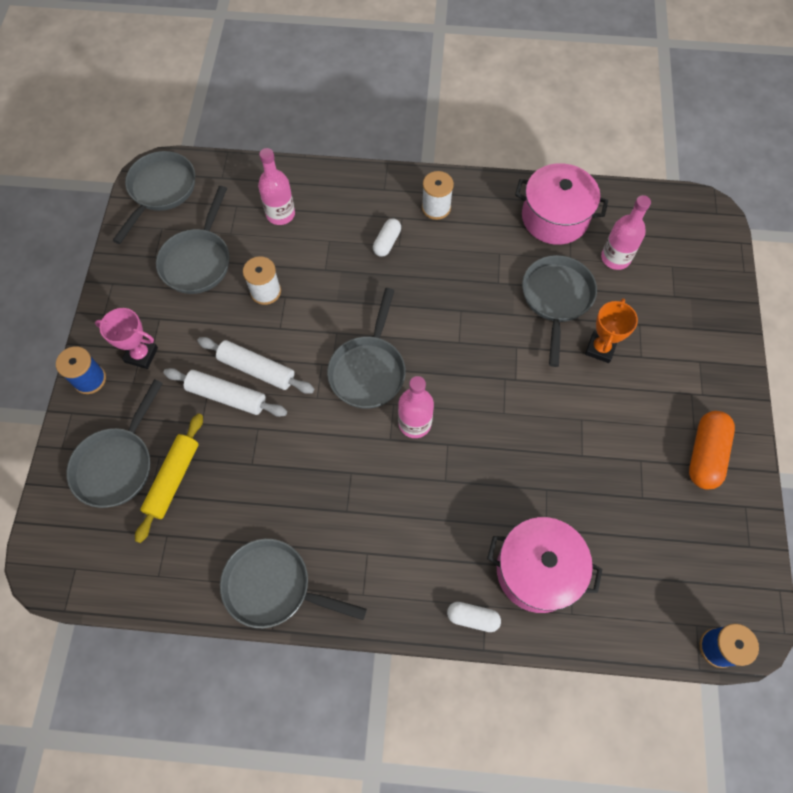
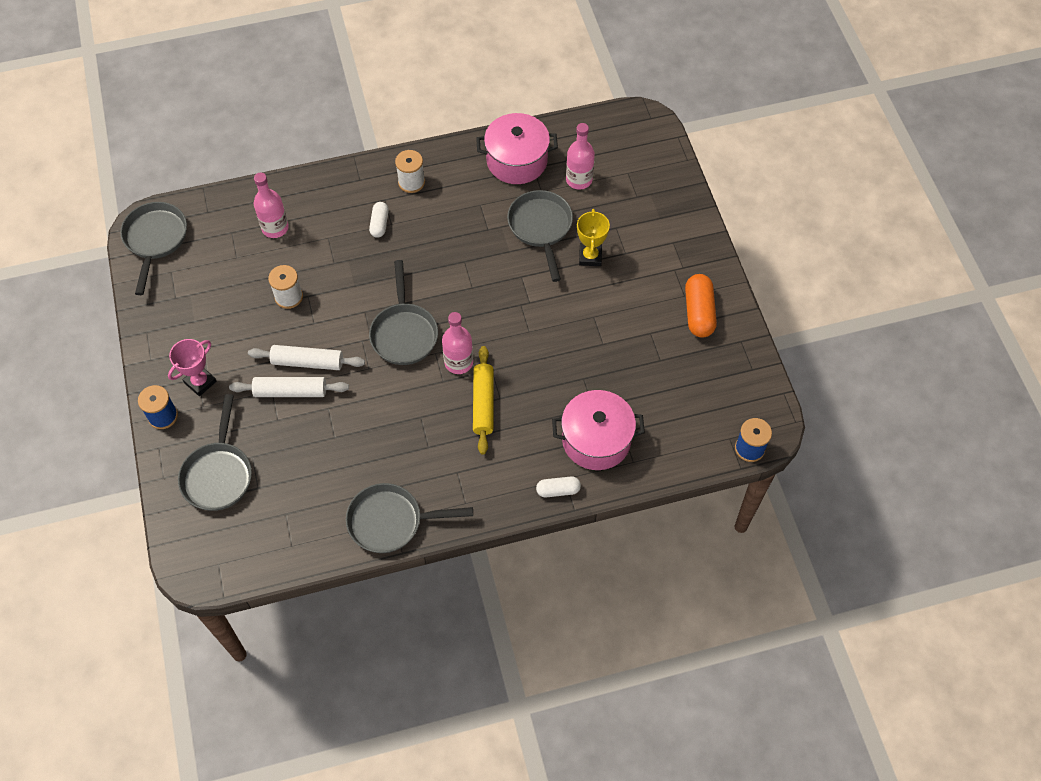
camera: 20 degrees left, 5 degrees down
pink trophy [95,308,158,369] -> pink trophy turned 45 degrees counterclockwise [168,339,217,396]
yellow rolling pin [135,413,203,543] -> yellow rolling pin moved to [473,346,494,454]
grey pan [156,186,230,294] -> none
orange trophy [585,298,638,363] -> yellow trophy [577,209,610,266]

